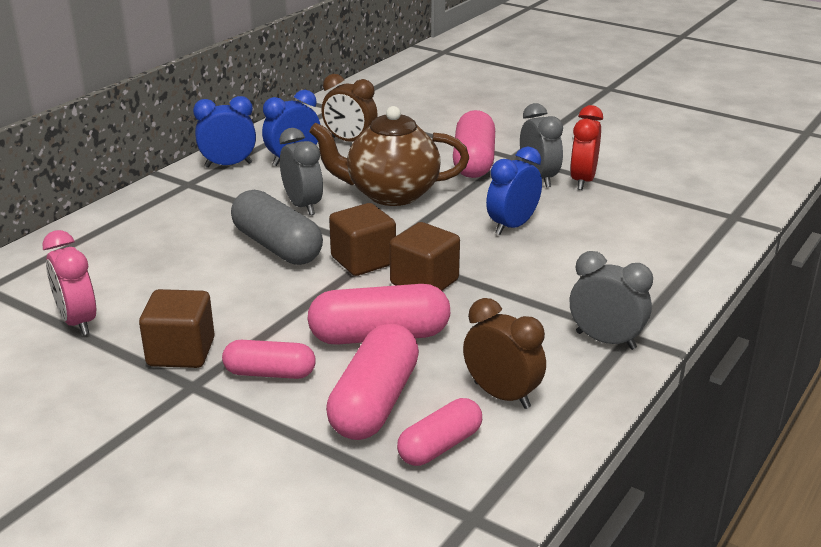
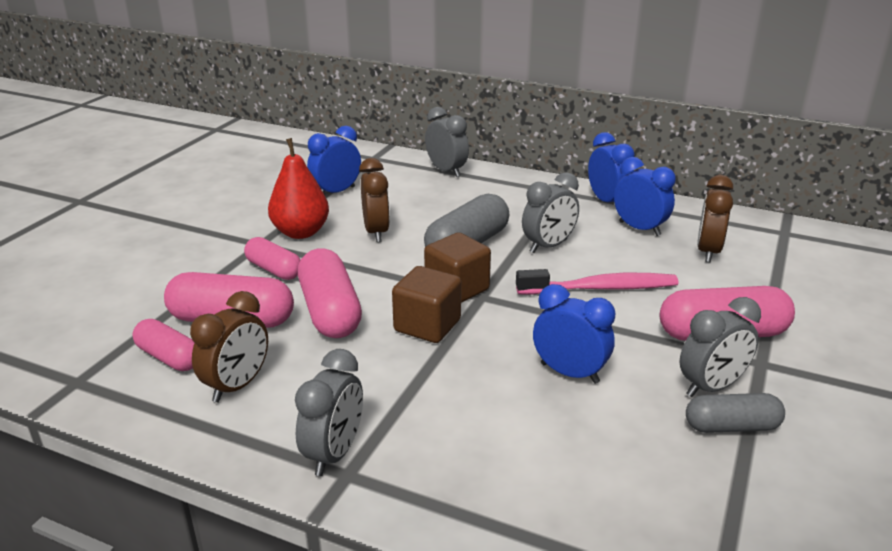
camera: 80 degrees right, 0 degrees up
pink clock [42,230,96,335] -> blue clock [307,126,361,193]
brown cube [139,289,215,368] -> red pear [268,138,329,239]
pink capsule [222,340,316,379] -> pink capsule turned 45 degrees counterclockwise [244,237,300,280]
brown teapot [309,106,469,206] -> pink toothbrush [516,269,678,294]
red clock [570,105,603,190] -> grey capsule [686,393,785,433]
none -> brown clock [359,158,390,242]
none -> grey clock [425,107,469,177]

